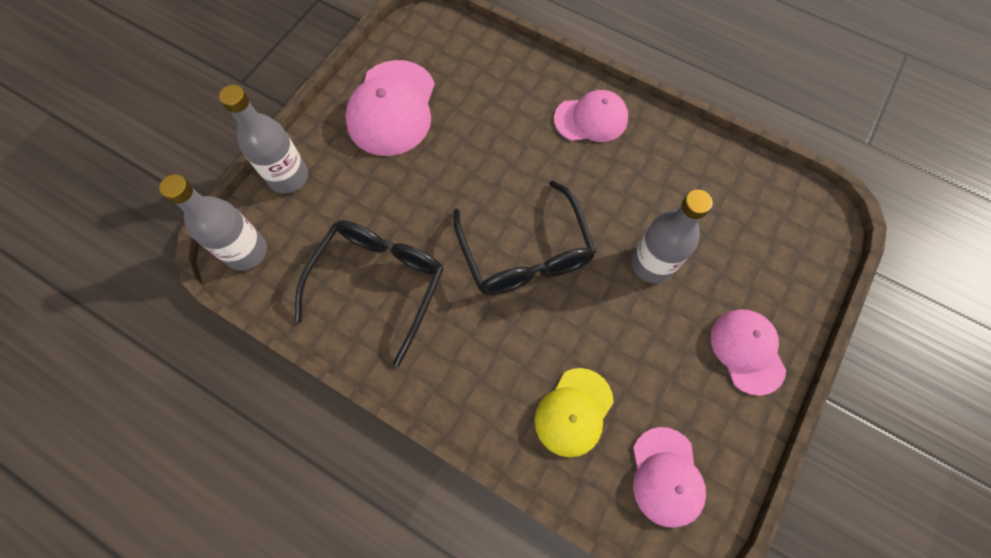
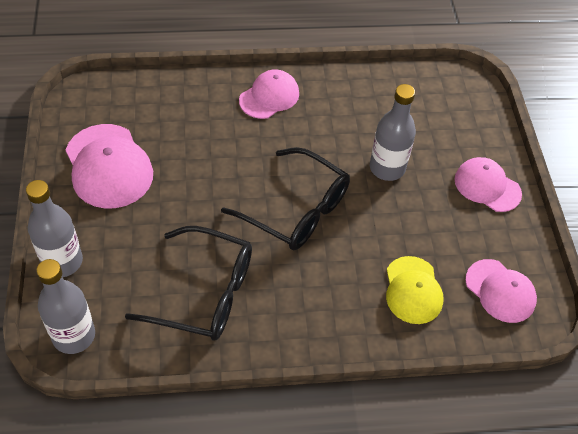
camera: 40 degrees left, 15 degrees down
black glasses [295,220,443,367] -> black glasses turned 120 degrees clockwise [125,226,252,341]

